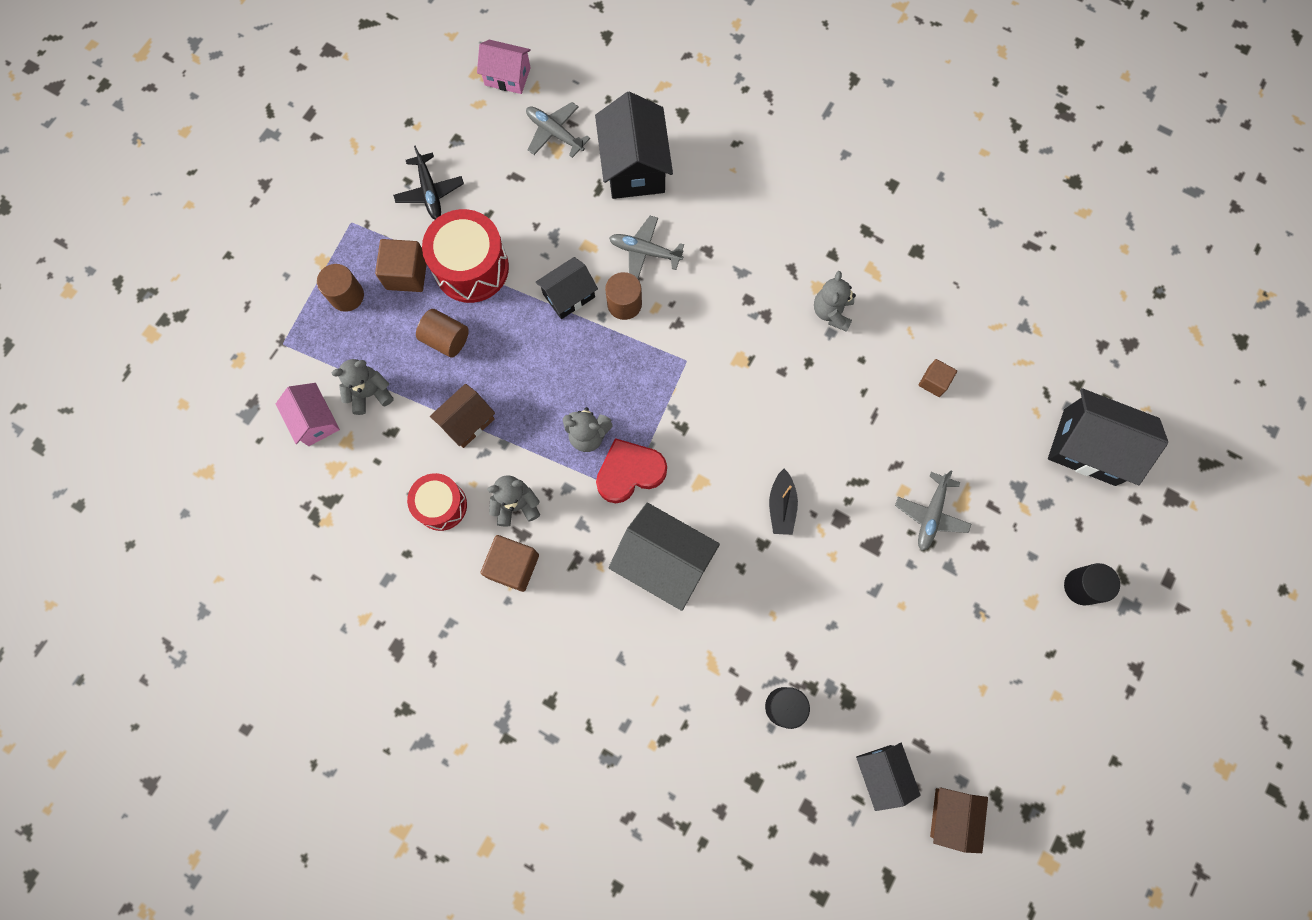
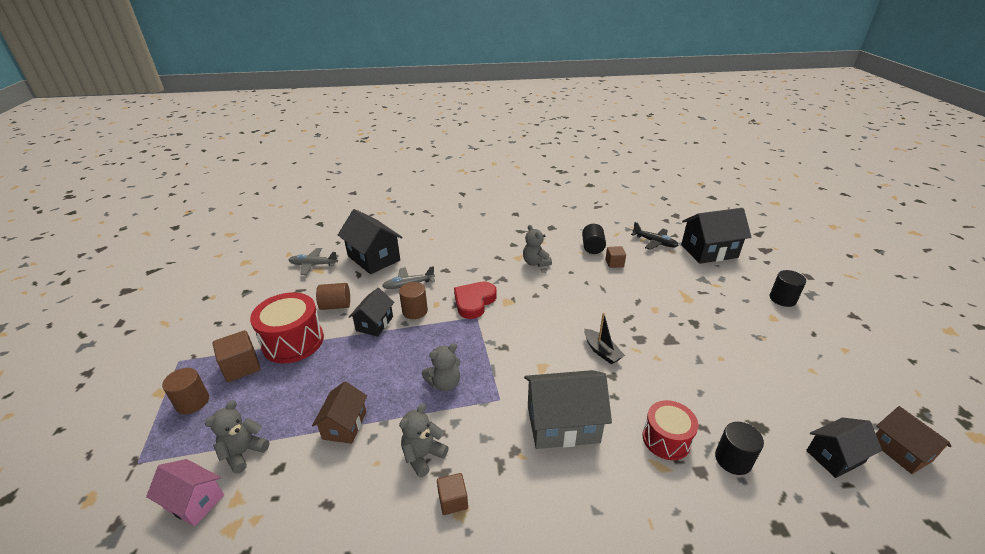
camera: 35 degrees left, 40 degrees down
black plane [393,145,464,219] -> black plane moved to [631,222,679,250]
red drum [407,473,467,531] -> red drum moved to [643,400,698,460]
brown cylinder [416,309,469,358] -> brown cylinder moved to [316,283,350,310]
pink house [477,40,531,94] -> none
brown cube [481,535,539,592] -> brown cube [437,473,468,515], size x0.62
red heart [596,438,667,503] -> red heart moved to [454,282,497,319]
black house [856,743,921,811] -> black house turned 60 degrees counterclockwise [806,418,882,478]
grey plane [895,471,971,551] -> none
none -> black cylinder [582,224,606,254]

